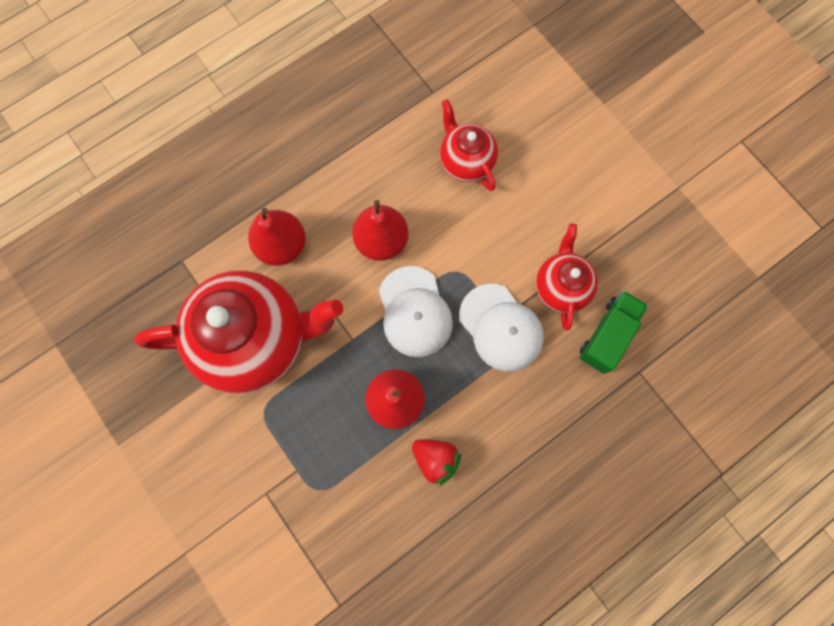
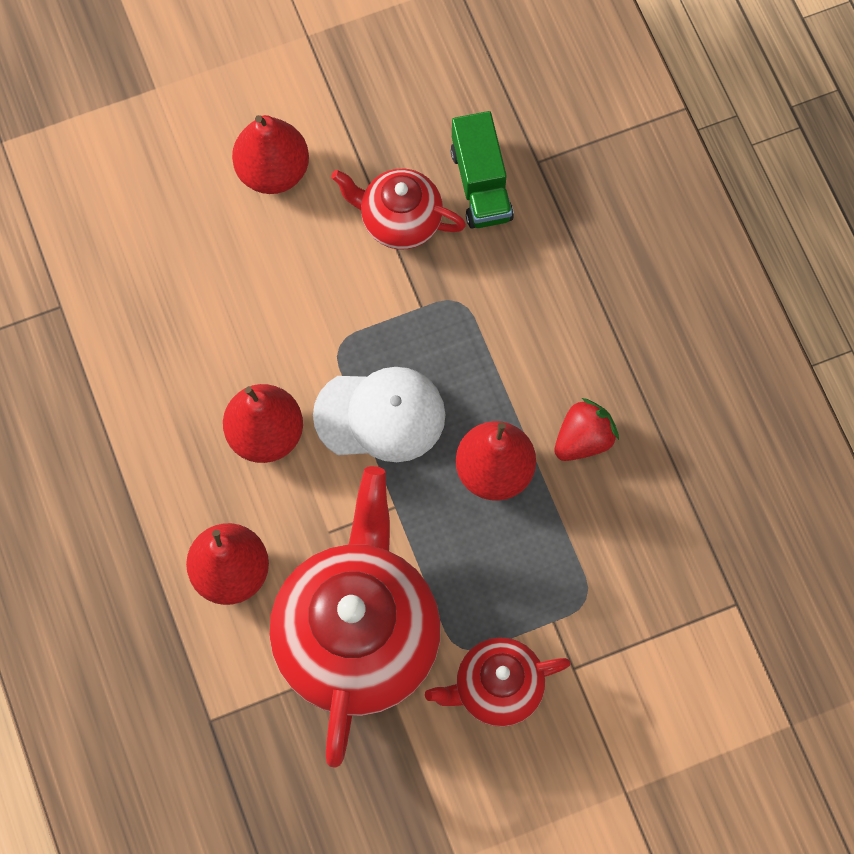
camera: 75 degrees left, 5 degrees down
red teapot [440,99,498,191] -> red teapot moved to [425,637,571,727]
white cap [459,284,544,372] -> none
green truck [579,291,648,374] -> green truck turned 150 degrees counterclockwise [450,111,514,228]
none -> red pear [232,115,309,194]

